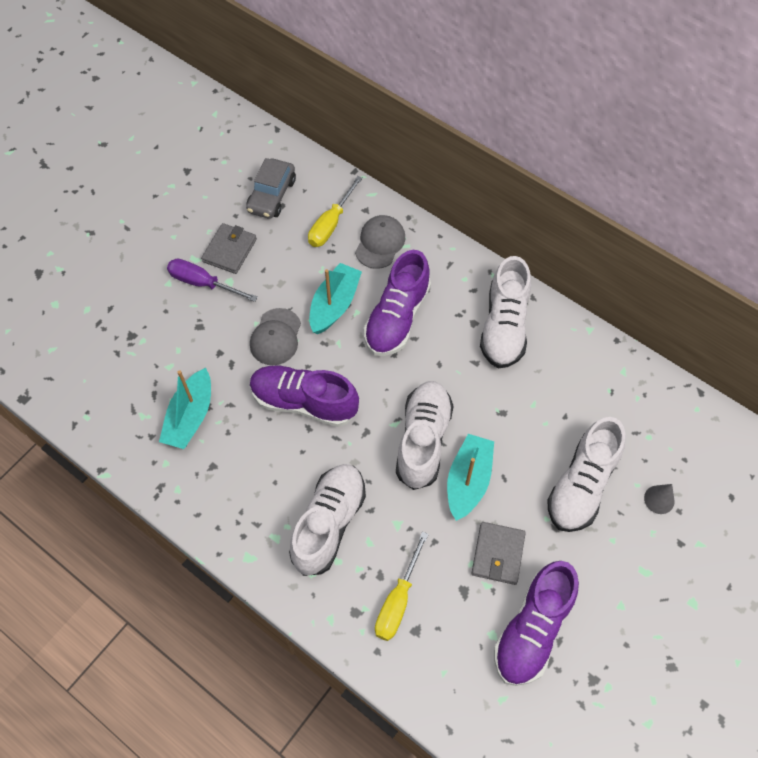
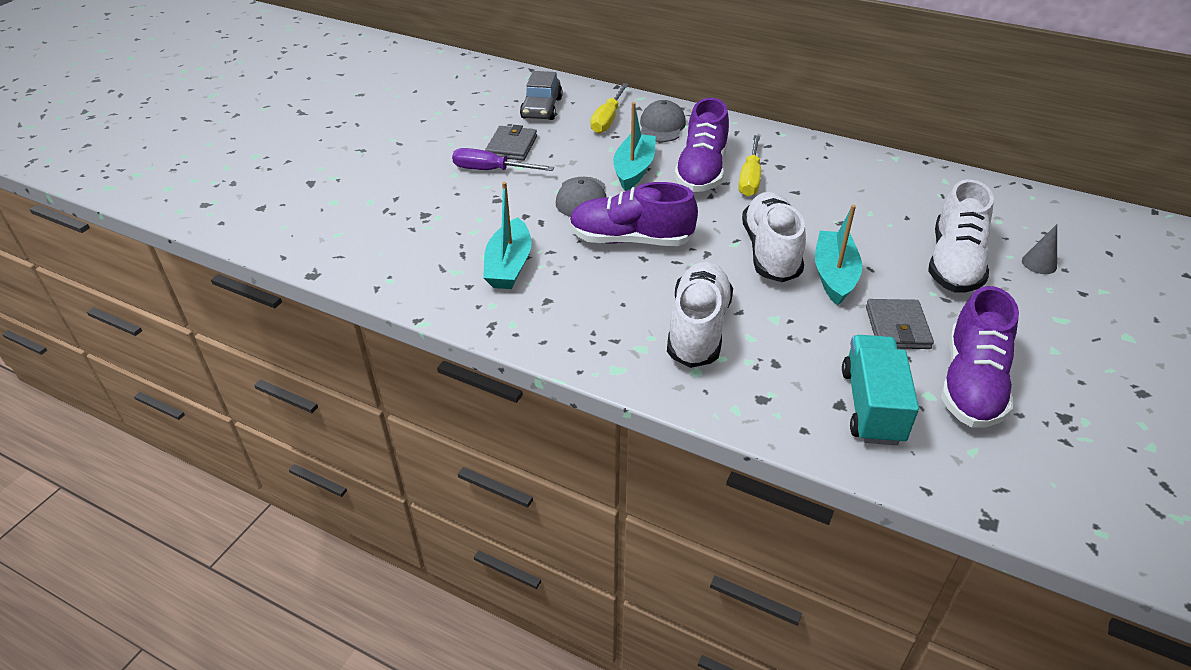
camera: 10 degrees left, 20 degrees down
yellow screwdriver [375,531,429,641] -> yellow screwdriver moved to [738,135,761,196]
white shoe [480,256,531,368] -> none
none -> turquoise truck [842,335,919,445]

